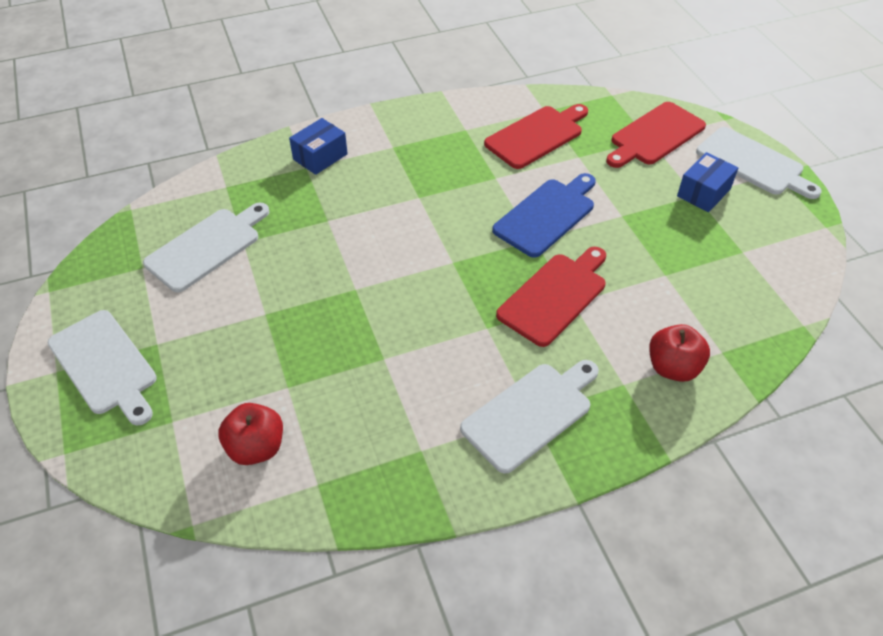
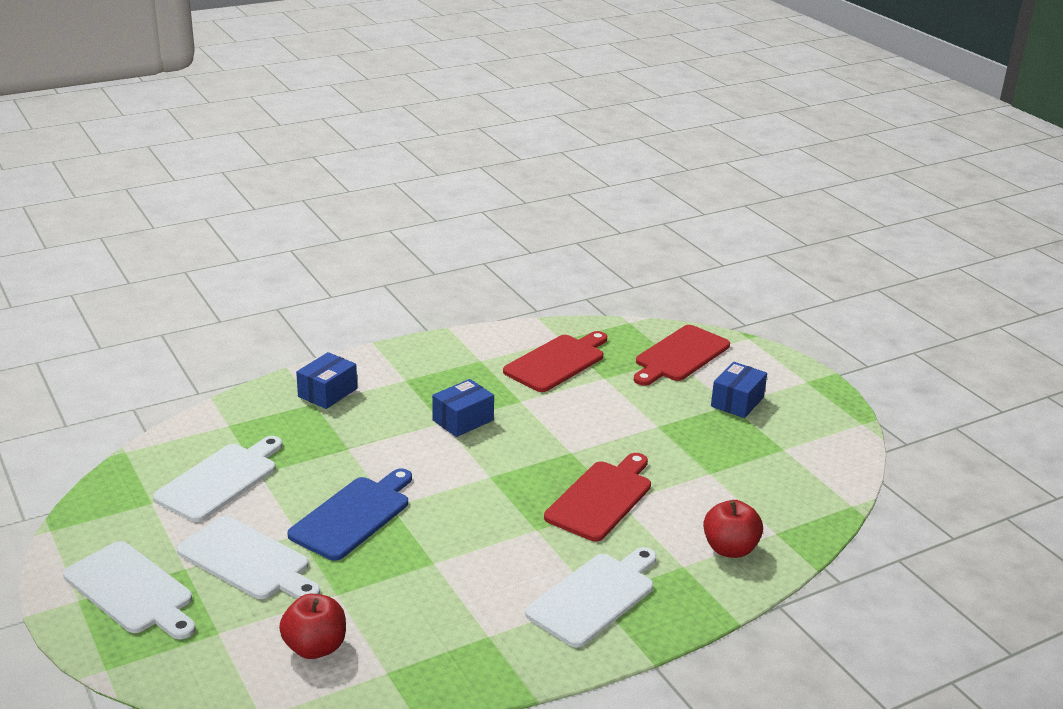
camera: 10 degrees left, 20 degrees down
blue cutting board [492,173,596,258] -> blue cutting board moved to [287,468,412,561]
white cutting board [696,127,822,199] -> white cutting board moved to [177,516,320,599]
none -> blue box [432,379,494,437]

